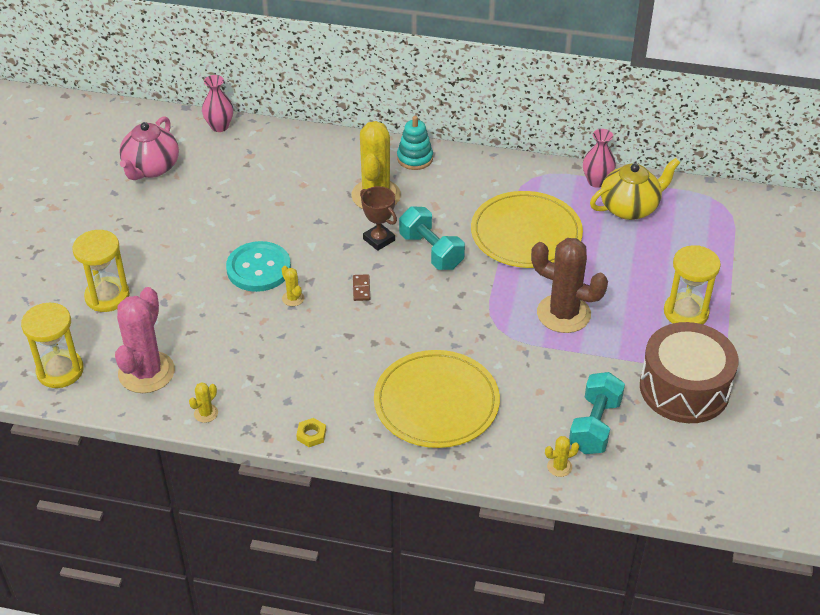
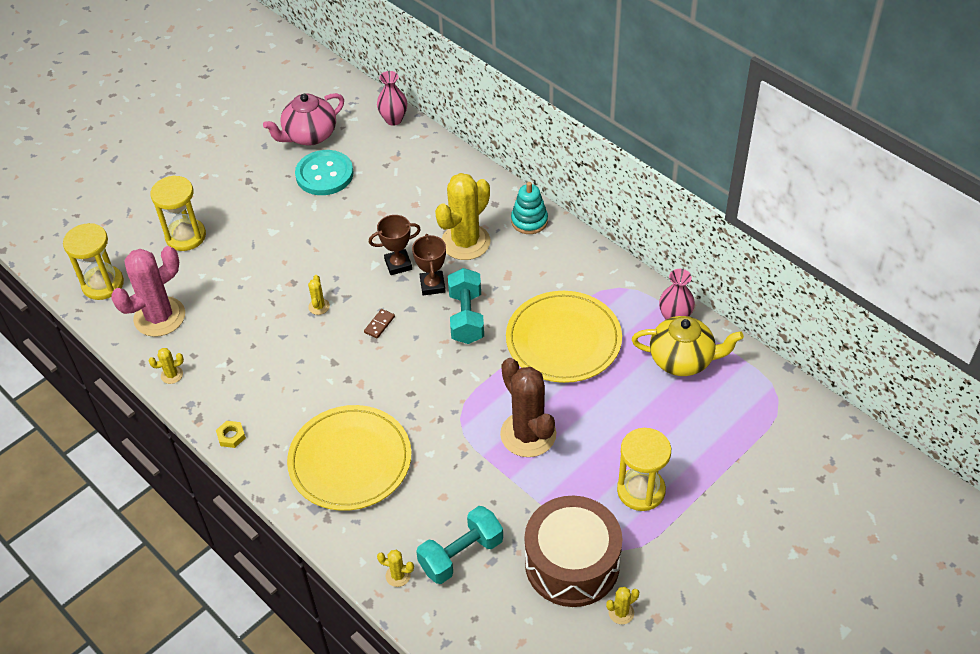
camera: 35 degrees right, 5 degrees up
turquoise button [226,241,291,292] -> turquoise button moved to [295,150,354,195]
none -> brown trophy [369,215,421,275]
none -> yellow cactus [606,587,639,624]

